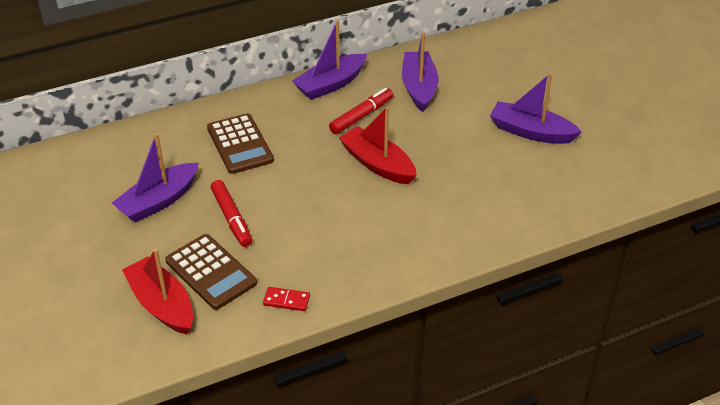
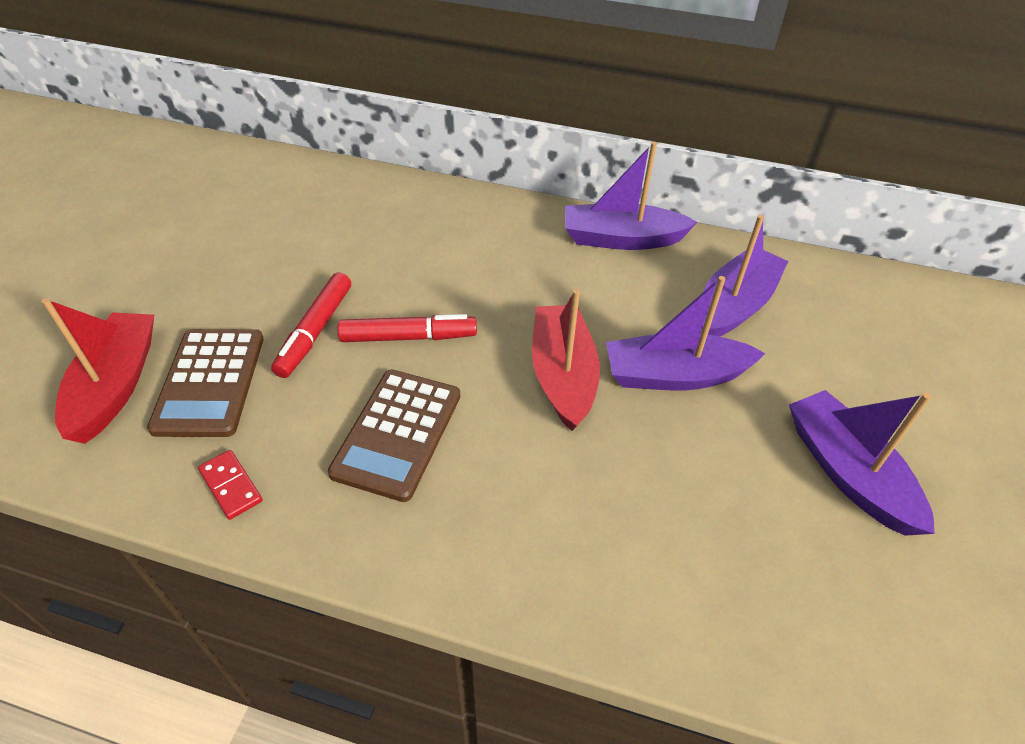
camera: 40 degrees right, 5 degrees up
purple boat [112,133,199,223] -> purple boat moved to [606,276,765,390]
brown calculator [207,113,274,174] -> brown calculator moved to [328,370,460,502]
red marker [329,88,393,134] -> red marker moved to [338,314,477,342]

